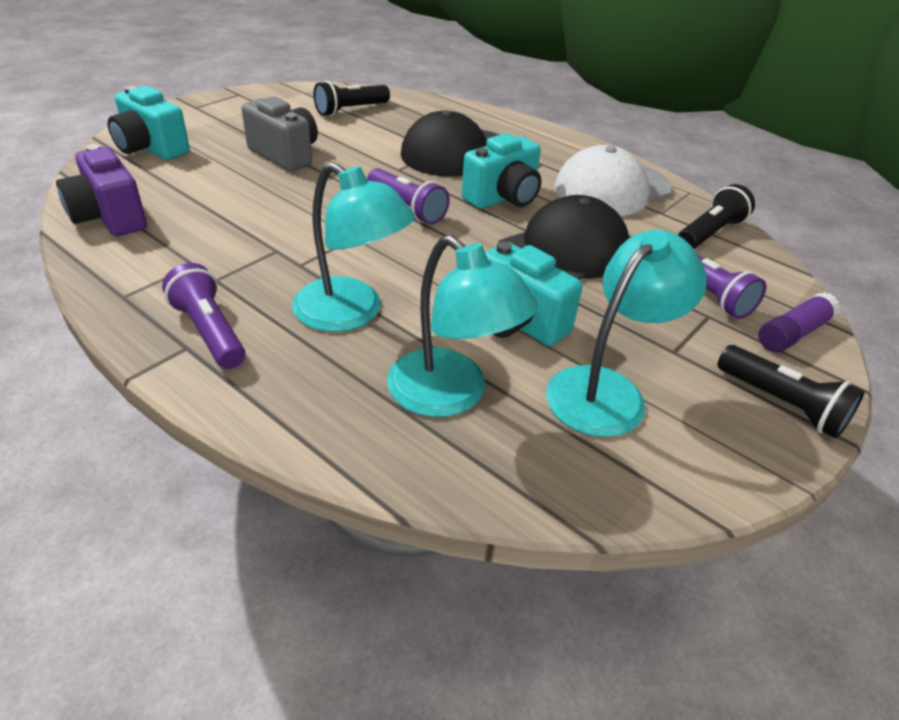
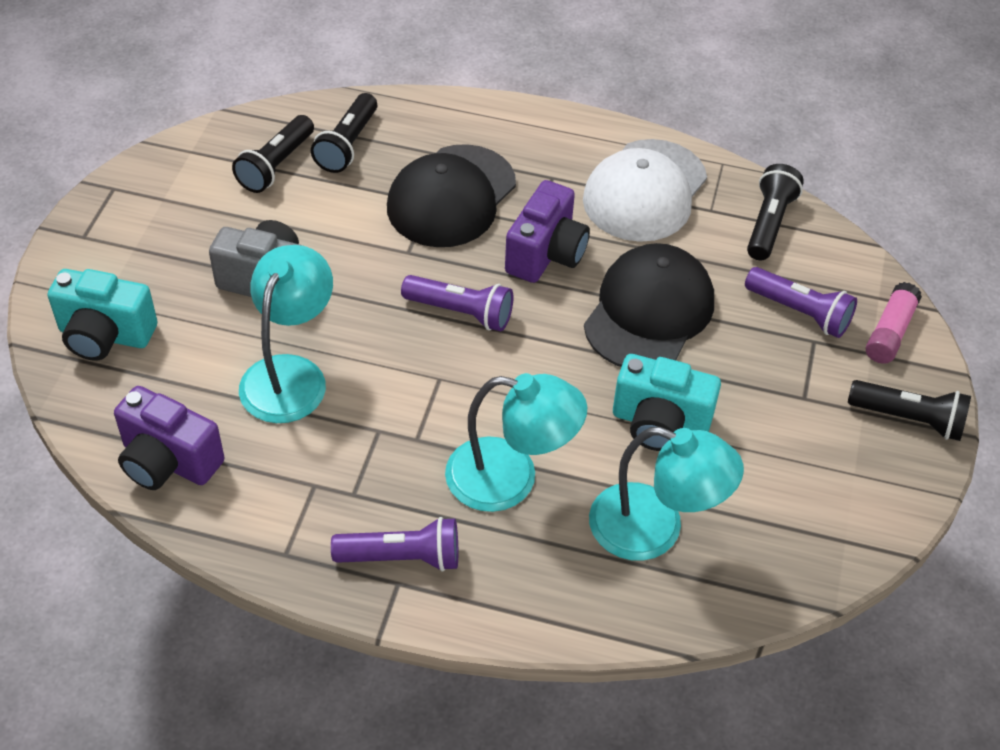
camera: 25 degrees left, 10 degrees up
purple flashlight [162,263,245,369] -> purple flashlight turned 150 degrees clockwise [331,517,458,572]
turquoise camera [461,133,541,209] -> purple camera [505,180,590,283]
turquoise lamp [546,230,707,437] -> turquoise lamp moved to [239,245,333,423]
purple glue stick [759,292,841,352] -> pink glue stick [866,282,922,364]
none -> black flashlight [311,93,377,173]

